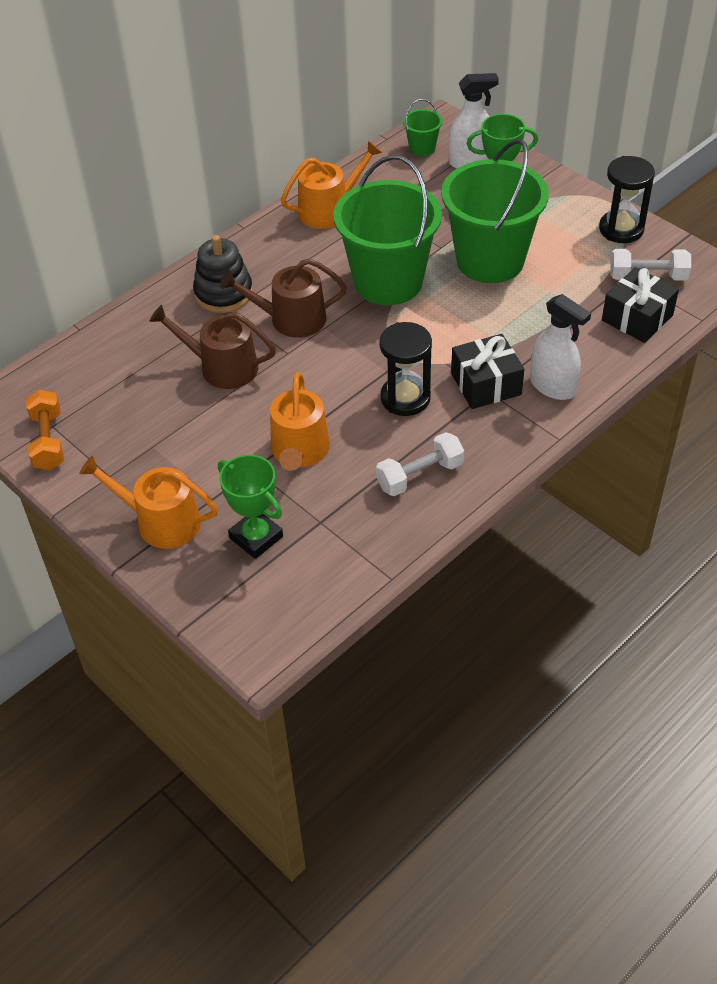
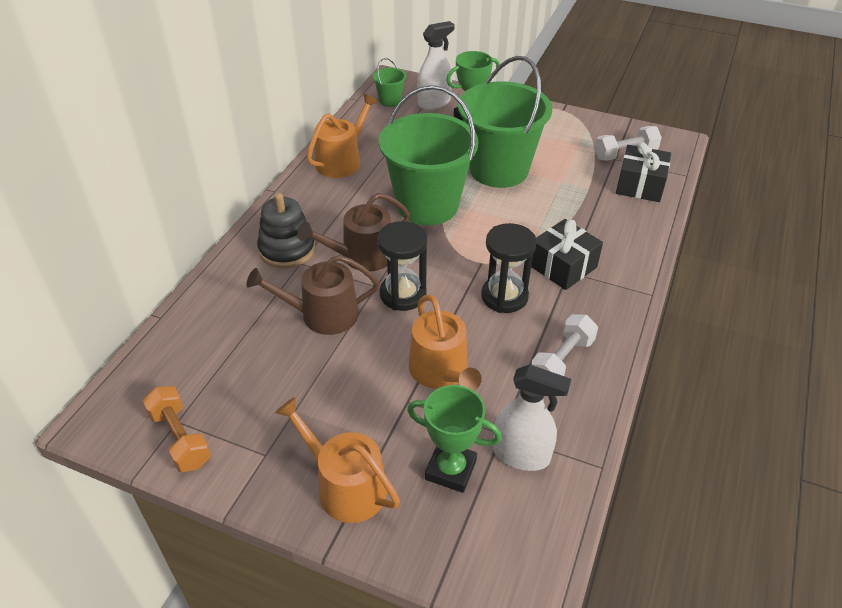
camera: 25 degrees left, 5 degrees down
orange watering can [79,456,218,549] -> orange watering can turned 45 degrees clockwise [275,397,400,523]
white spray bottle [530,294,591,400] -> white spray bottle moved to [493,364,571,471]
black hourglass [599,156,655,243] -> black hourglass moved to [377,221,427,311]

